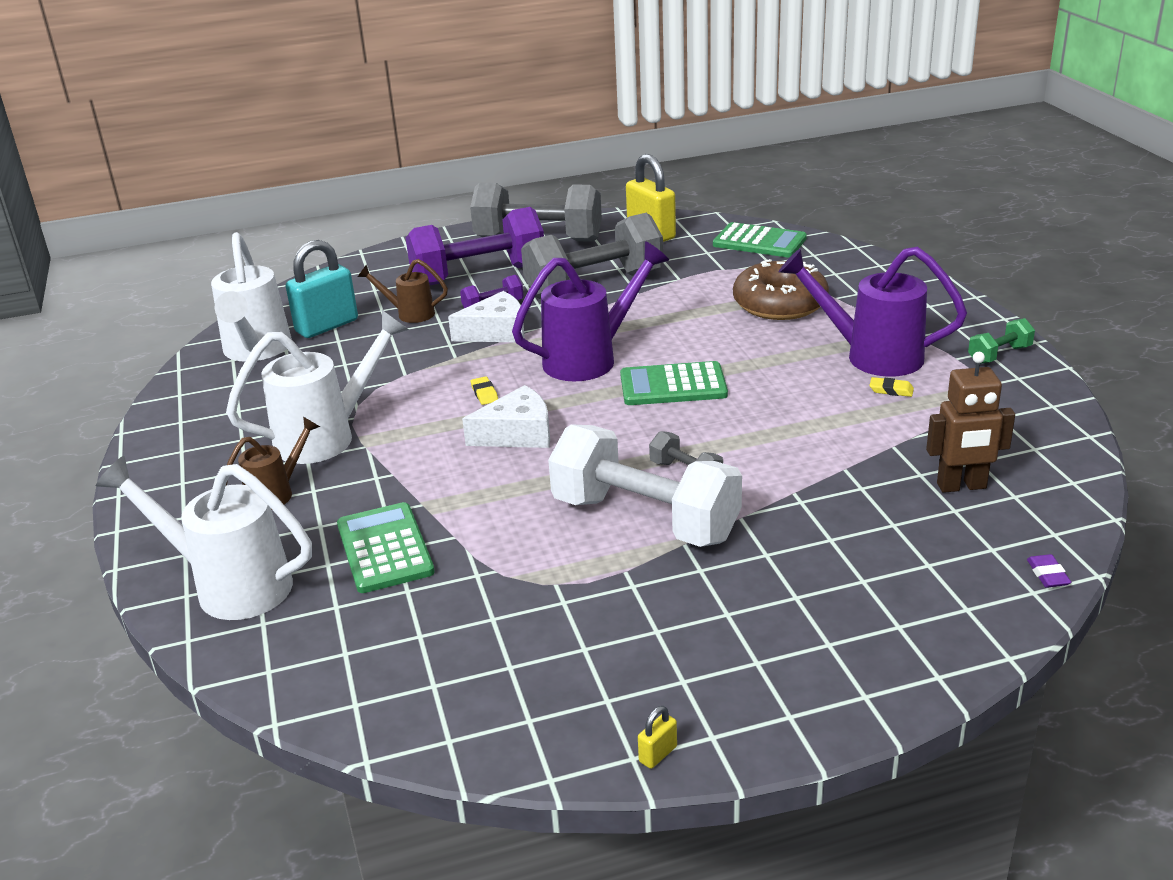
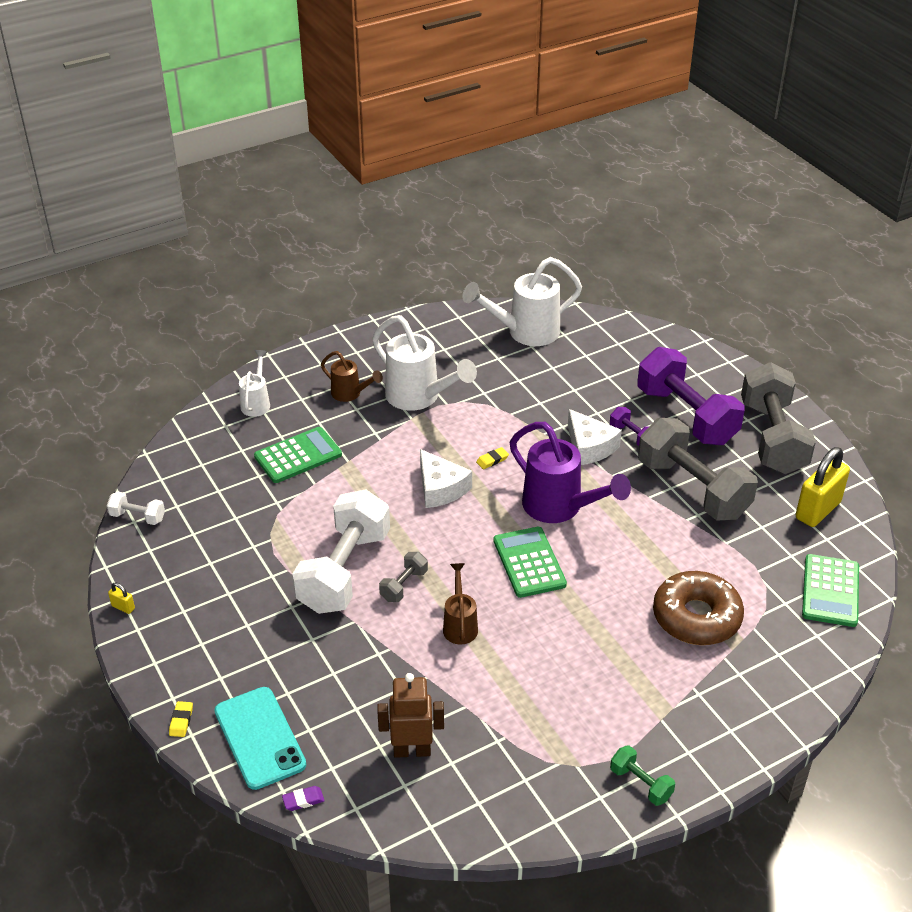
camera: 75 degrees right, 10 degrees up
white watering can [96,456,312,620] -> white watering can [239,350,270,417], size x0.55
turquoise padlock [286,240,358,338] -> none
brown watering can [358,259,448,323] -> brown watering can moved to [443,563,478,645]
purple watering can [779,246,967,377] -> none
yellow eraser [870,377,914,397] -> yellow eraser moved to [169,701,193,737]
brown robot [926,352,1015,493] -> brown robot turned 105 degrees clockwise [377,673,444,758]
none -> white dumbbell [107,492,165,525]
none -> turquoise phone [214,687,306,790]

